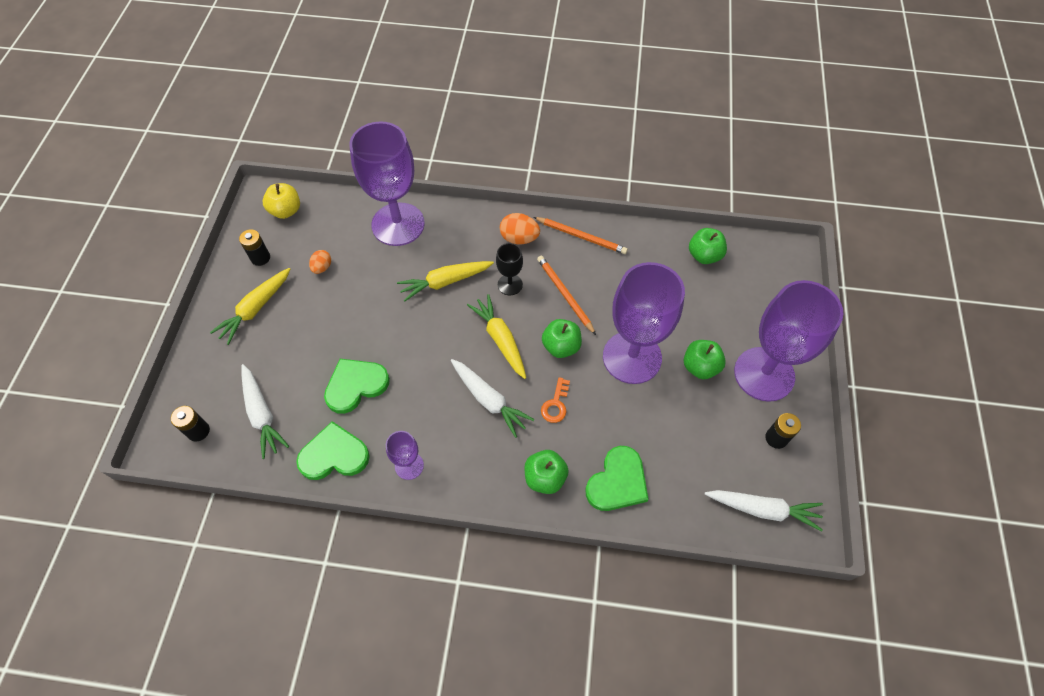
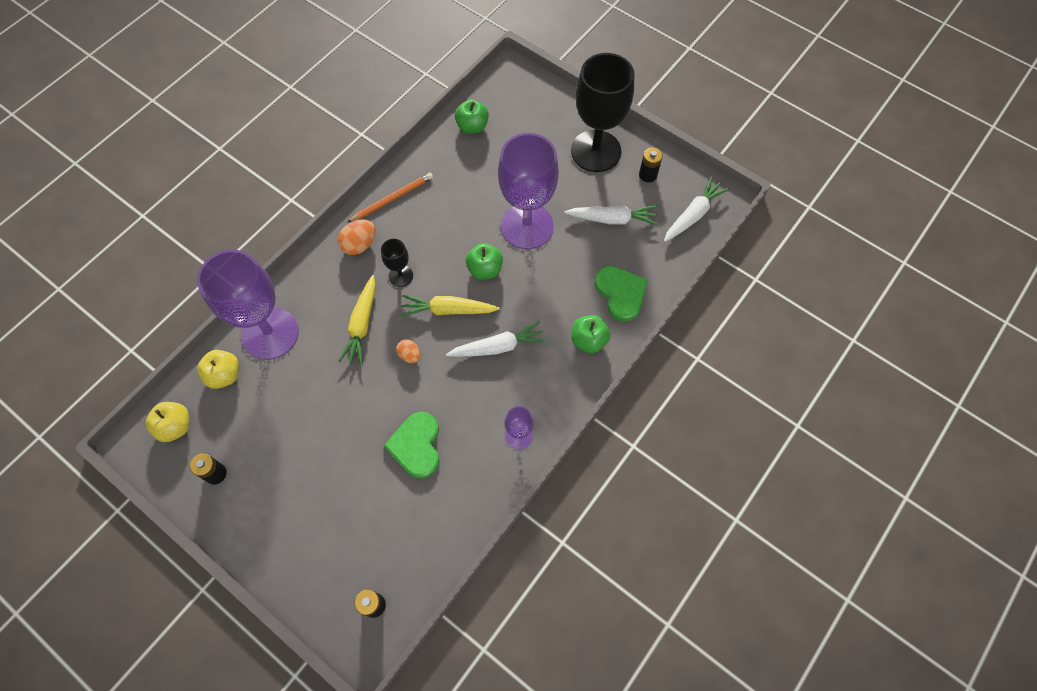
camera: 60 degrees left, 5 degrees up
yellow carrot [210,268,290,345] -> none
white carrot [241,364,289,459] -> white carrot moved to [565,205,658,225]
green heart [296,421,370,480] -> none
orange egg [309,250,331,274] -> orange egg moved to [396,339,420,363]
orange pencil [537,256,596,335] -> none
orange key [541,377,570,423] -> none
green apple [684,340,726,379] -> none
purple goblet [734,280,843,402] -> black goblet [571,53,634,172]
none -> yellow apple [197,350,239,389]

